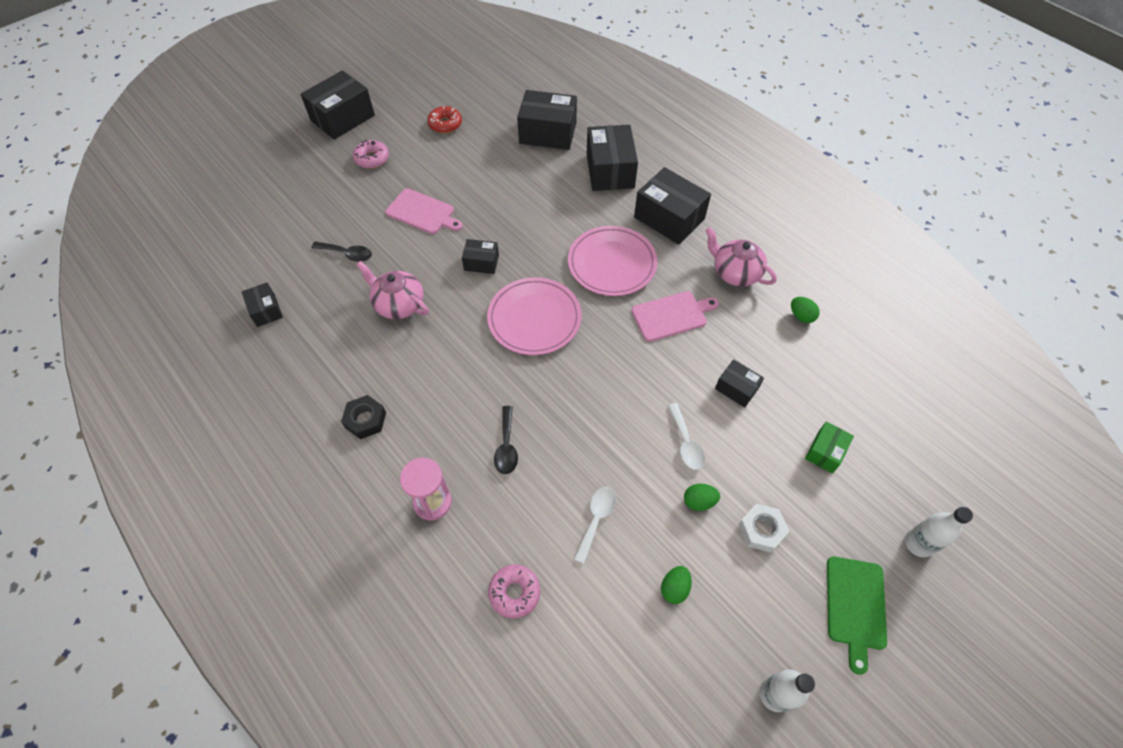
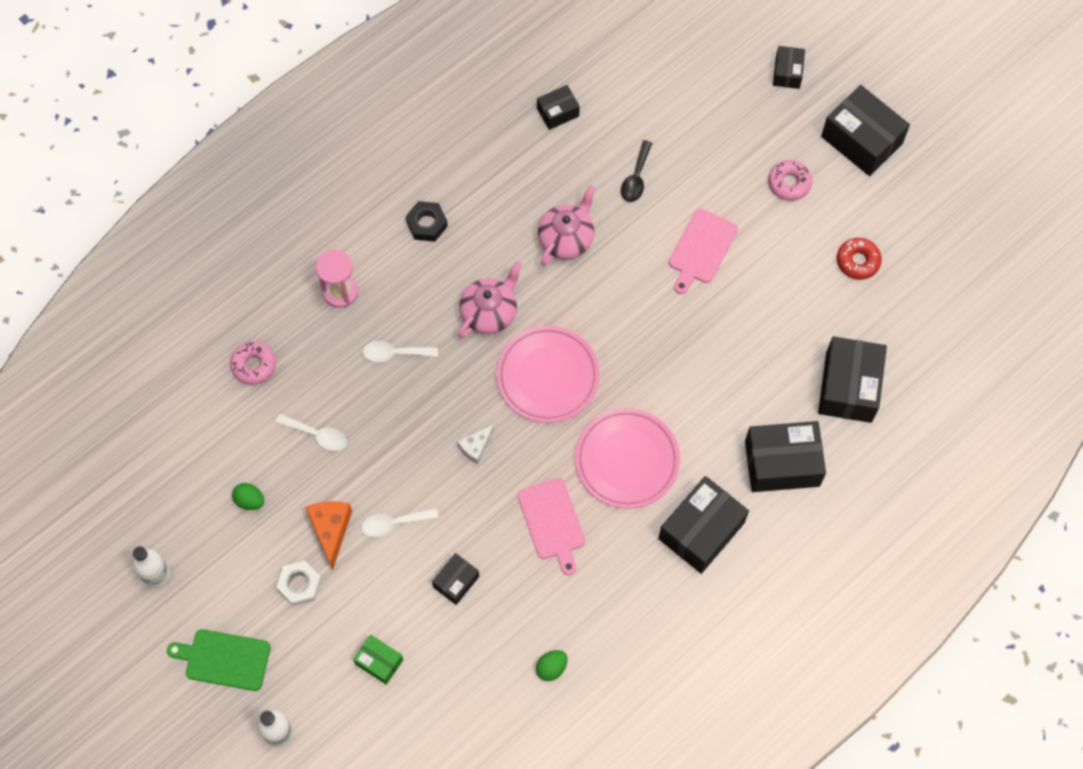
camera: 90 degrees right, 10 degrees up
black box [462,239,499,274] -> black box moved to [773,46,805,89]
black spoon [494,406,518,474] -> white spoon [363,341,438,362]
green egg [684,484,720,511] -> orange cheese [305,501,352,570]
pink teapot [705,227,777,286] -> pink teapot moved to [458,261,522,338]
none -> white cheese [458,424,494,464]

